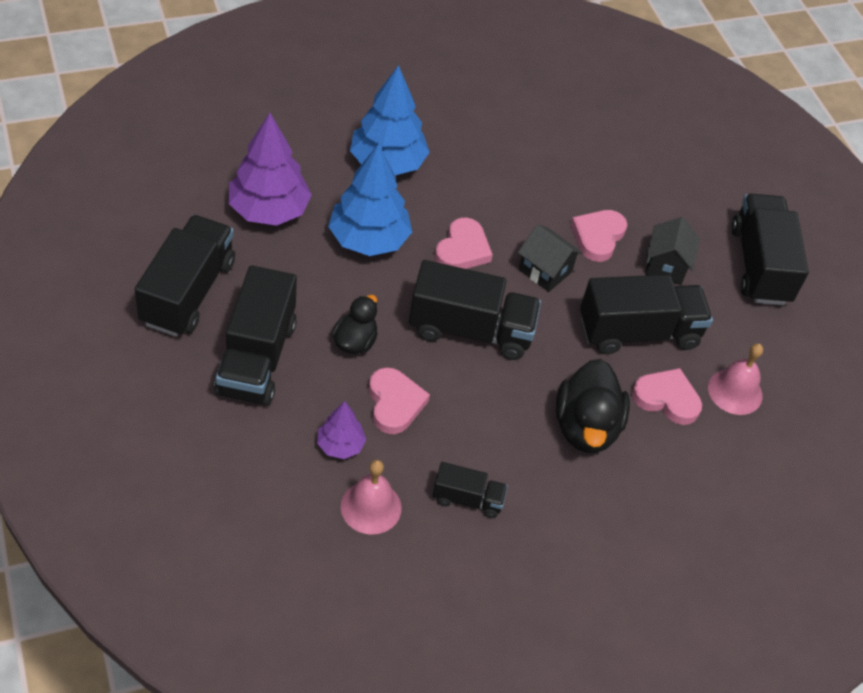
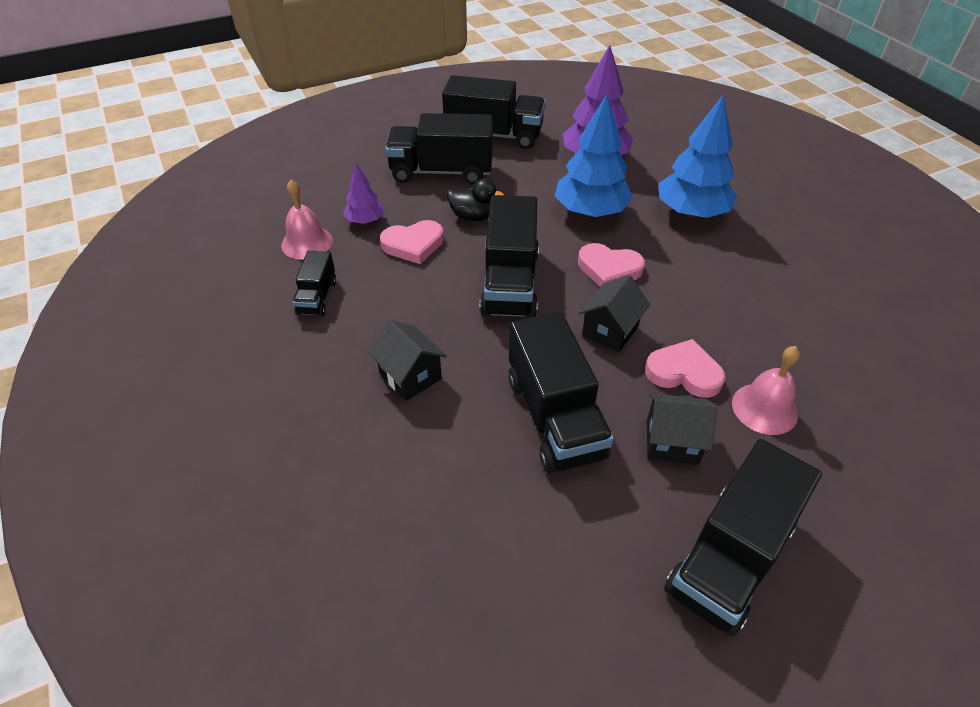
camera: 90 degrees right, 5 degrees down
black duck [556,359,630,453] -> black house [369,320,447,401]
pink heart [632,368,702,425] -> none
pink bell [708,343,763,415] -> pink bell moved to [732,346,800,435]
black truck [731,194,809,305] -> black truck turned 135 degrees clockwise [664,439,822,636]

